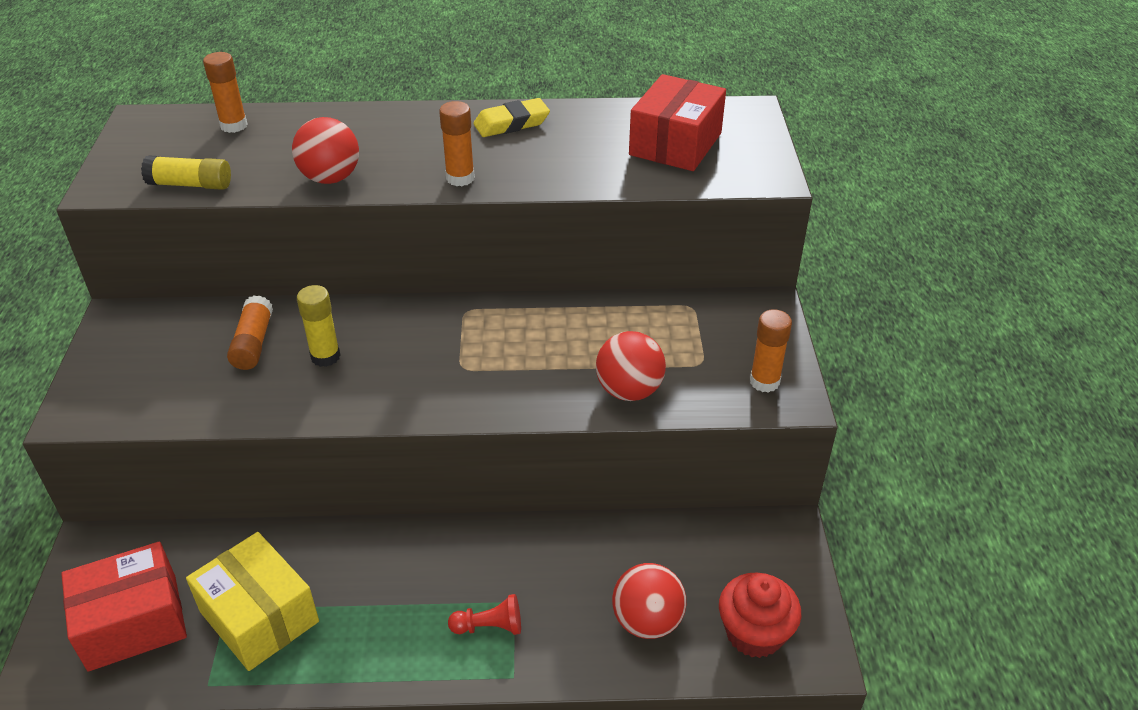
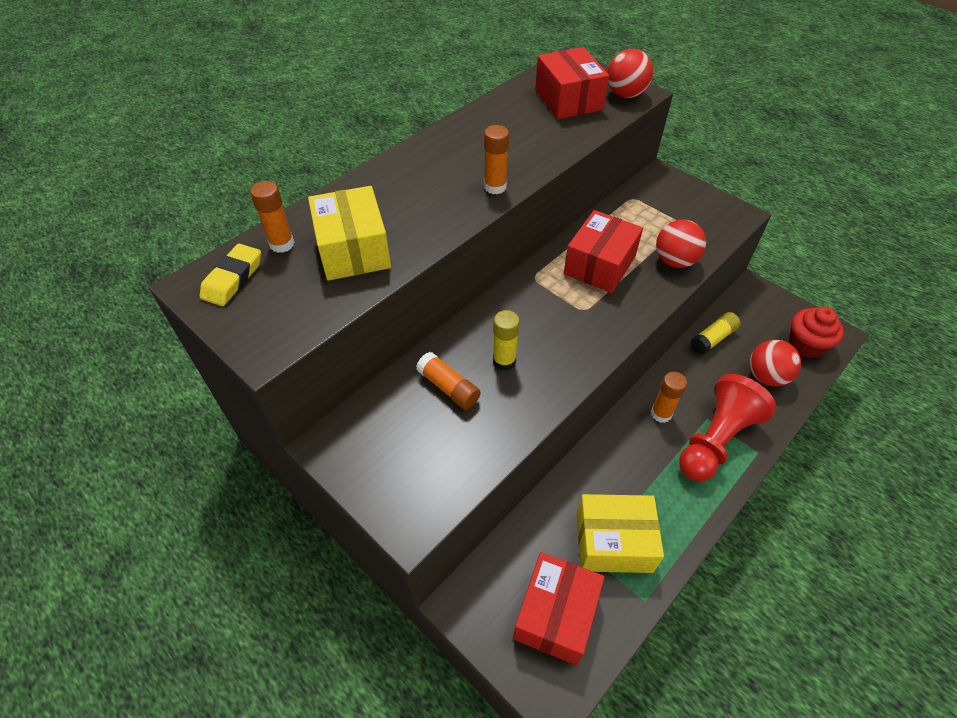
camera: 45 degrees left, 10 degrees up
yellow glue stick [141,155,231,190] -> yellow glue stick moved to [690,312,741,355]
red ball [292,117,359,184] -> red ball moved to [607,49,653,98]
red pawn [448,594,521,635] -> red pawn [679,374,776,482], size x2.29
yellow eraser [473,98,550,137] -> yellow eraser moved to [200,244,261,306]
orange glue stick [750,309,792,393] -> orange glue stick moved to [651,372,687,423]
none -> yellow box [308,186,391,281]
none -> red box [564,210,643,293]

